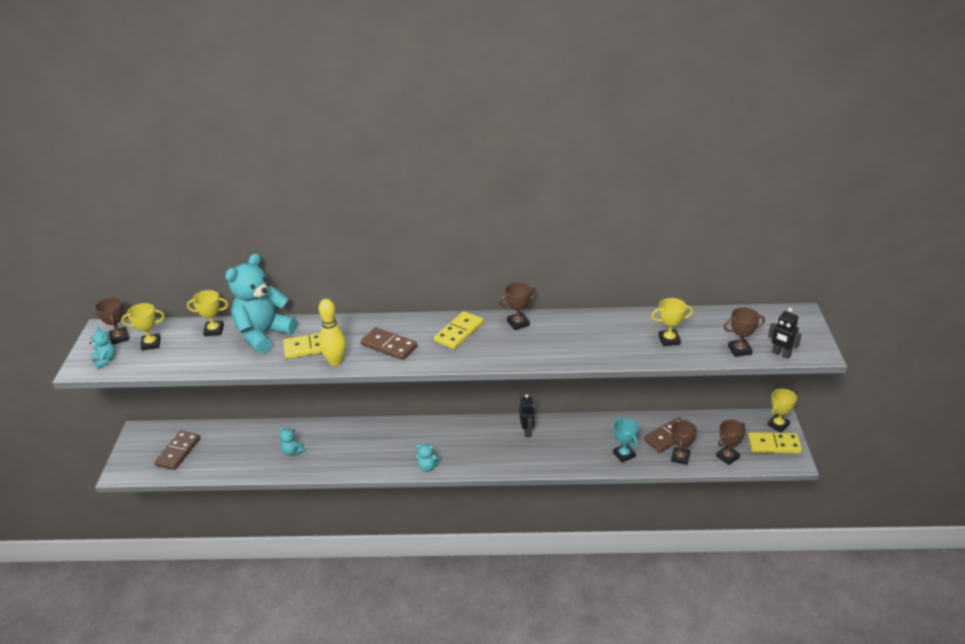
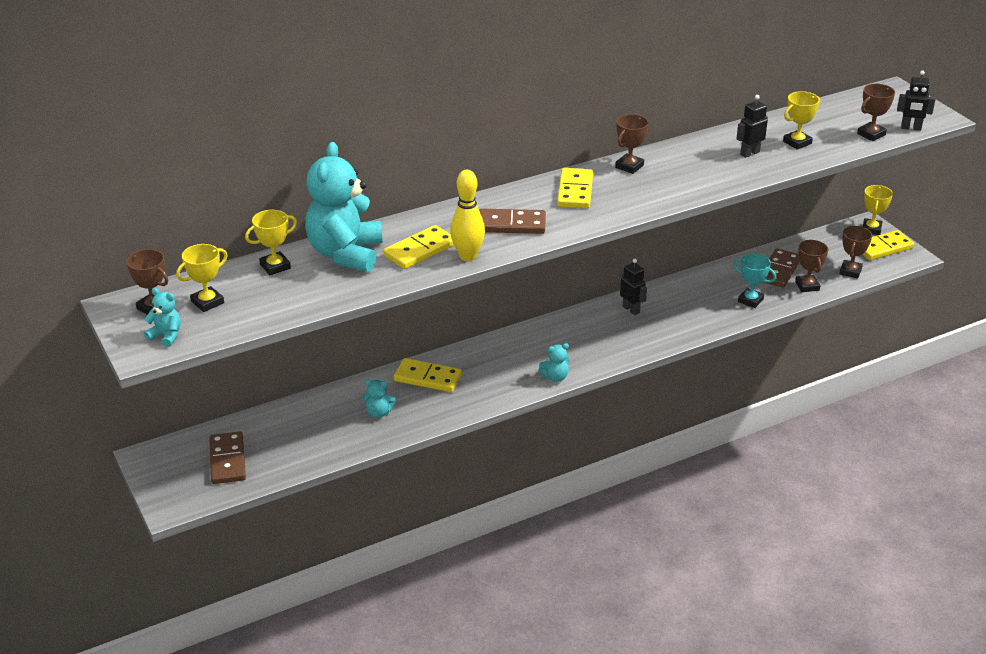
camera: 30 degrees left, 0 degrees up
none -> yellow domino [394,358,462,392]
none -> black robot [736,95,768,158]

